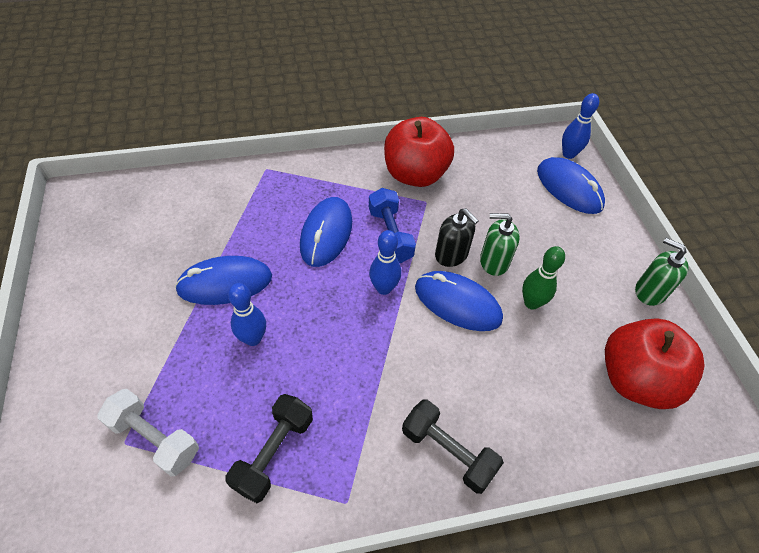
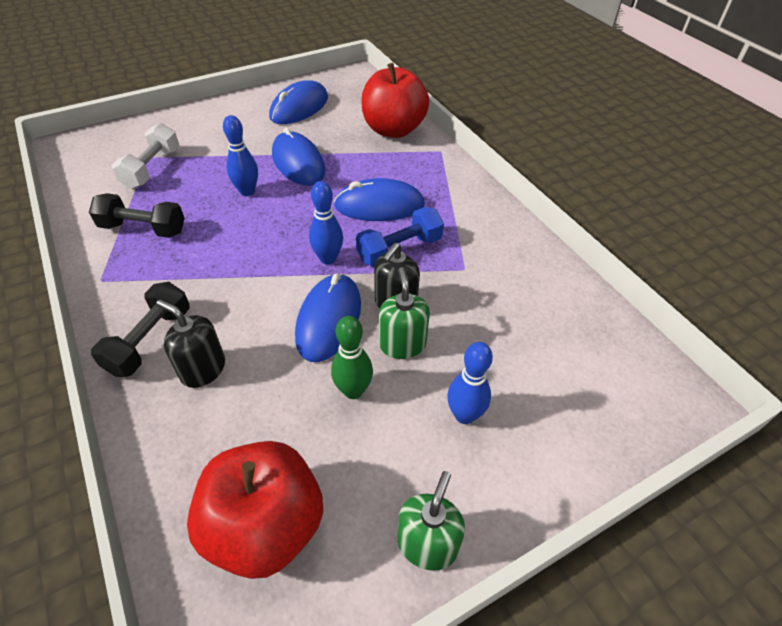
camera: 75 degrees right, 5 degrees down
red apple [384,117,454,187] -> red apple moved to [362,63,429,138]
blue mouse [537,157,605,214] -> blue mouse moved to [269,81,328,124]
blue bowling pin [562,93,599,159] -> blue bowling pin moved to [447,342,493,424]
none -> black soap dispenser [156,300,225,388]

